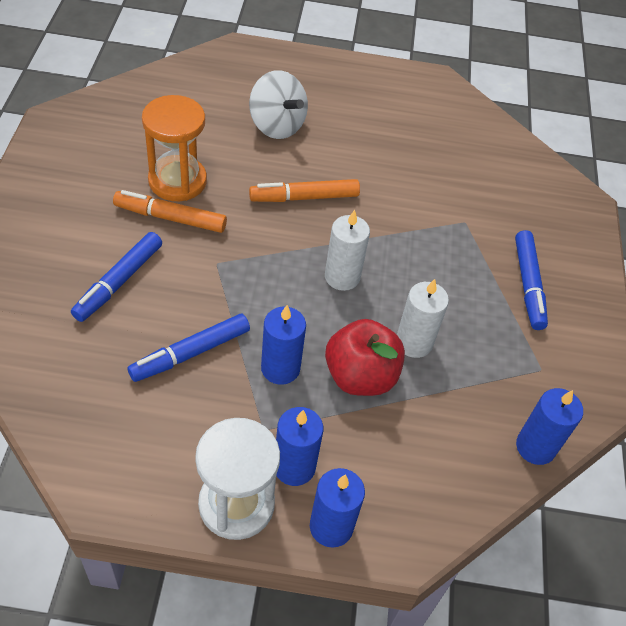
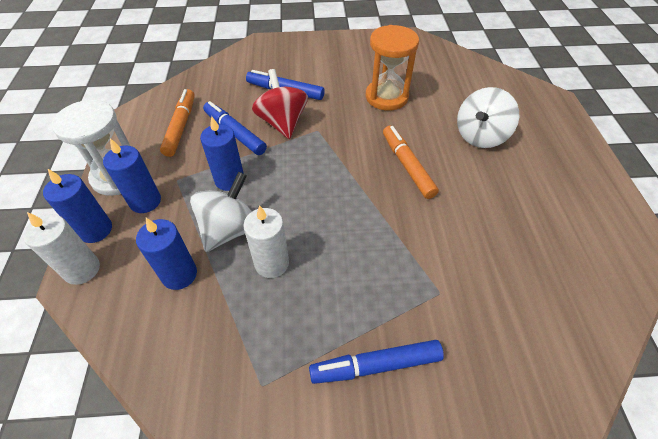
camera: 85 degrees right, 0 degrees up
orange marker [113,190,227,233] -> orange marker moved to [160,89,195,157]
white candle [325,210,370,291] -> white candle moved to [23,212,100,285]
red apple [325,319,405,396] -> white spinning top [190,172,252,252]
blue candle [516,388,583,465] -> blue candle moved to [136,218,197,290]
none -> red spinning top [252,69,308,139]

